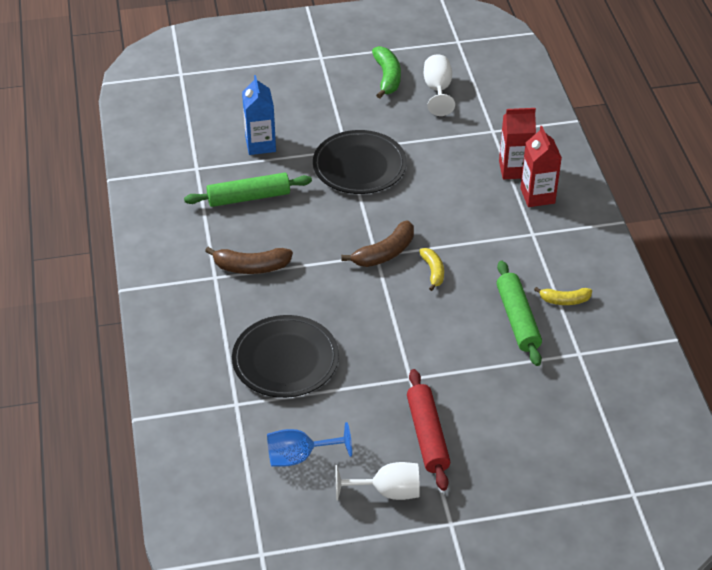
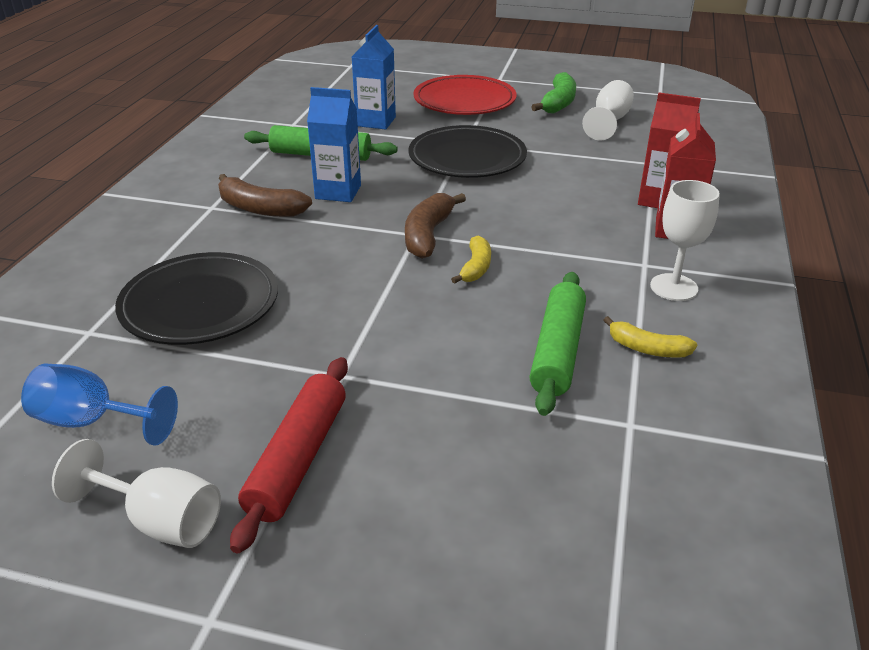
camera: 25 degrees right, 10 degrees down
brown banana [341,220,414,267] -> brown banana turned 120 degrees clockwise [405,193,466,259]
none -> blue carton [307,87,361,202]
none -> red plate [413,75,517,115]
none -> white goblet [650,180,720,301]

